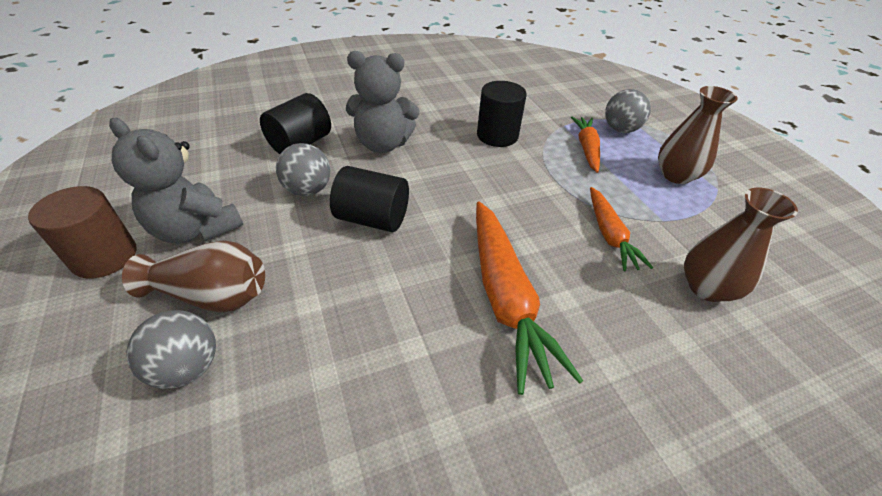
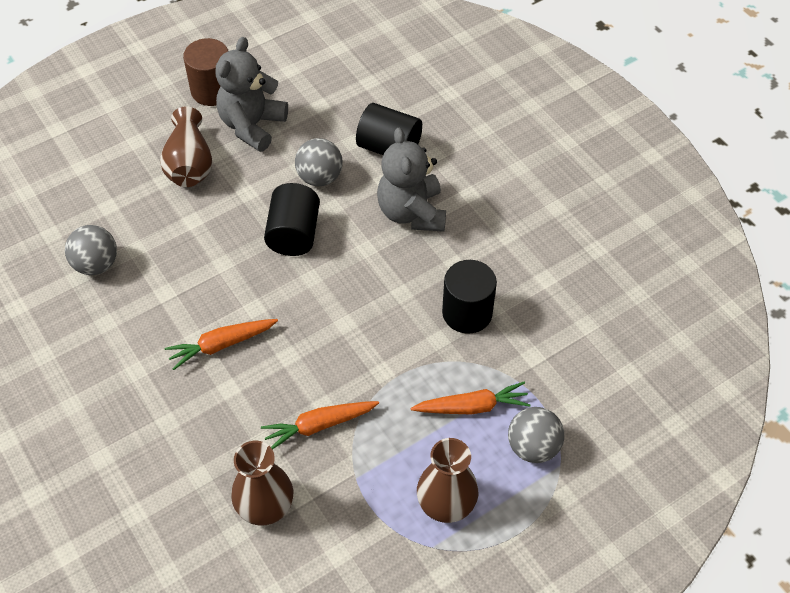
camera: 80 degrees right, 10 degrees up
grey ball [126,310,216,389] -> grey ball moved to [65,225,117,275]
orange carrot [476,202,583,395] -> orange carrot [165,319,278,370], size x0.59

